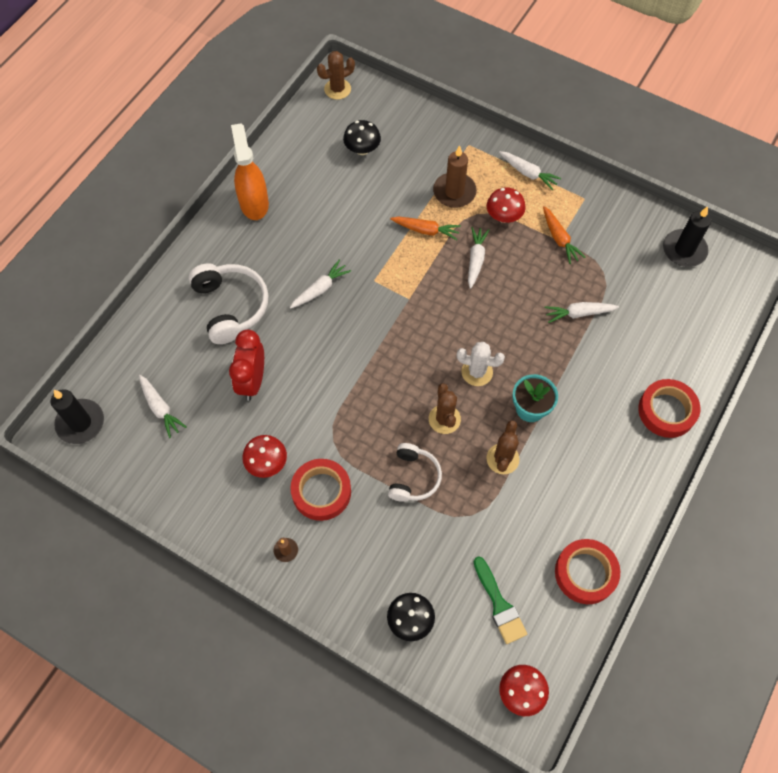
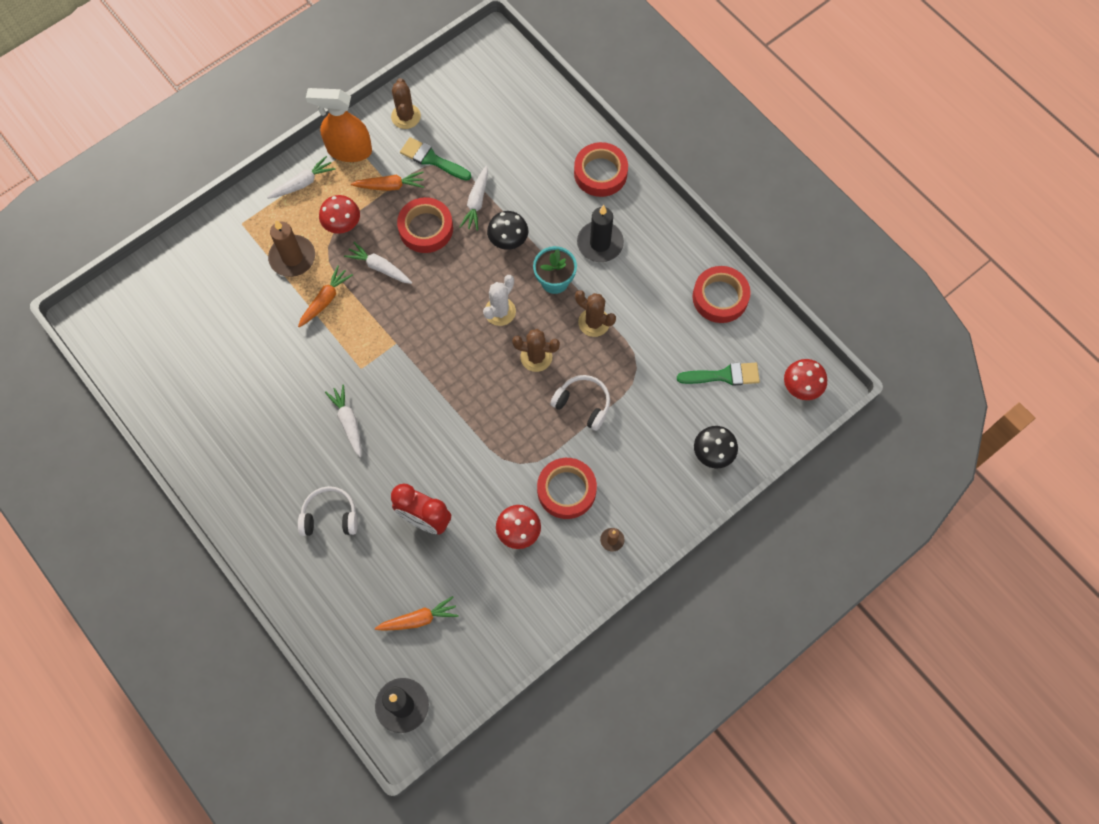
camera: 70 degrees left, 5 degrees up
white carrot [139,375,186,438] -> orange carrot [375,596,458,631]
white headphones [189,263,268,344] -> white headphones [298,486,358,536], size x0.65
orange spray bottle [231,123,269,220] -> orange spray bottle moved to [306,88,372,162]
brown cactus [317,51,355,100] -> brown cactus moved to [391,78,421,129]
black mushroom [343,120,381,155] -> black mushroom moved to [487,211,528,250]
black candle [663,206,711,267] -> black candle moved to [577,205,624,262]
none -> red tape [397,197,453,253]
none -> green brush [400,137,471,181]

